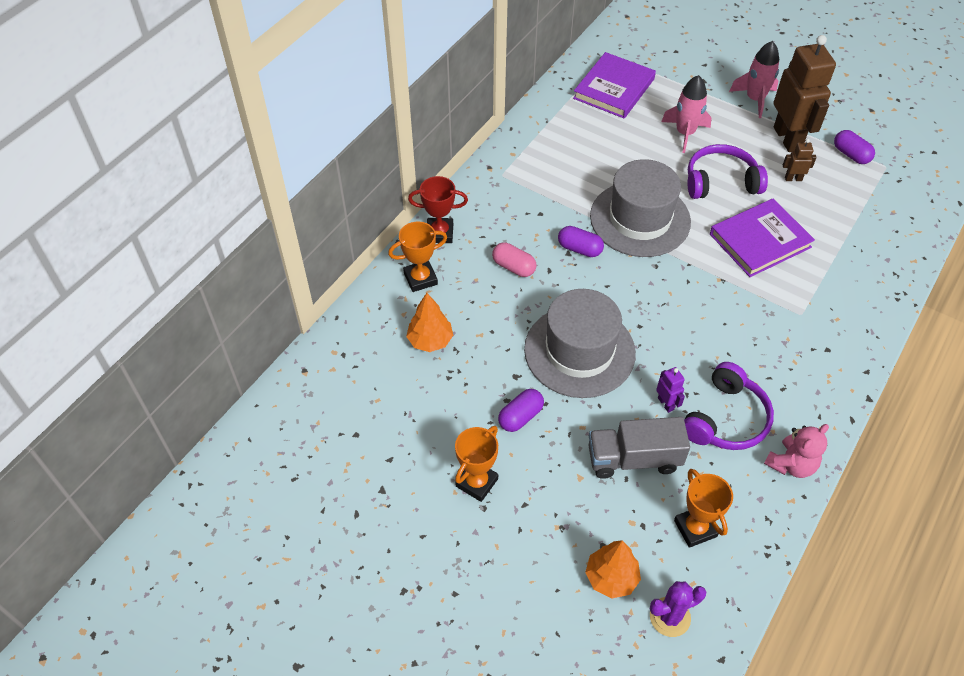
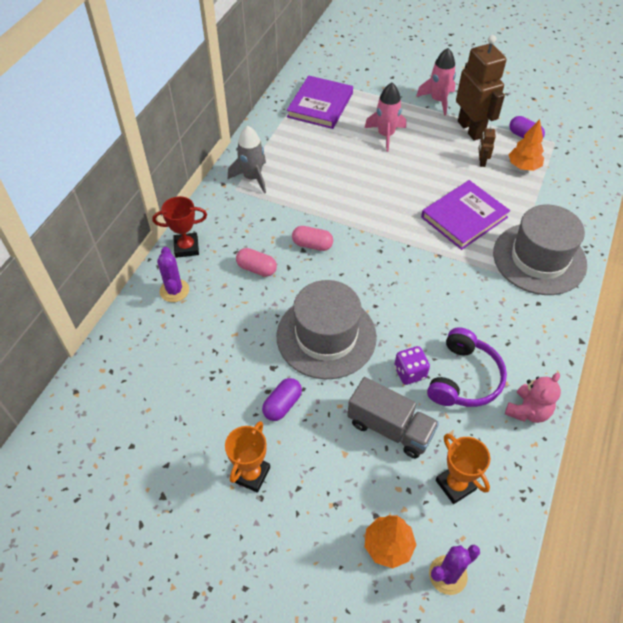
camera: 10 degrees left, 0 degrees up
orange trophy [388,222,447,292] -> purple cactus [157,247,189,302]
orange tree [406,293,453,352] -> orange tree moved to [509,119,544,171]
purple capsule [558,226,604,257] -> pink capsule [292,226,333,251]
grey truck [589,417,690,479] -> grey truck turned 135 degrees counterclockwise [347,377,439,458]
grey hat [590,159,691,257] -> grey hat moved to [493,205,587,295]
purple robot [656,367,685,413] -> purple dice [394,346,430,385]
purple headphones [687,144,768,199] -> none
brown robot [783,139,816,181] -> brown robot turned 75 degrees counterclockwise [479,126,496,167]
none -> grey rocket [228,126,266,194]

